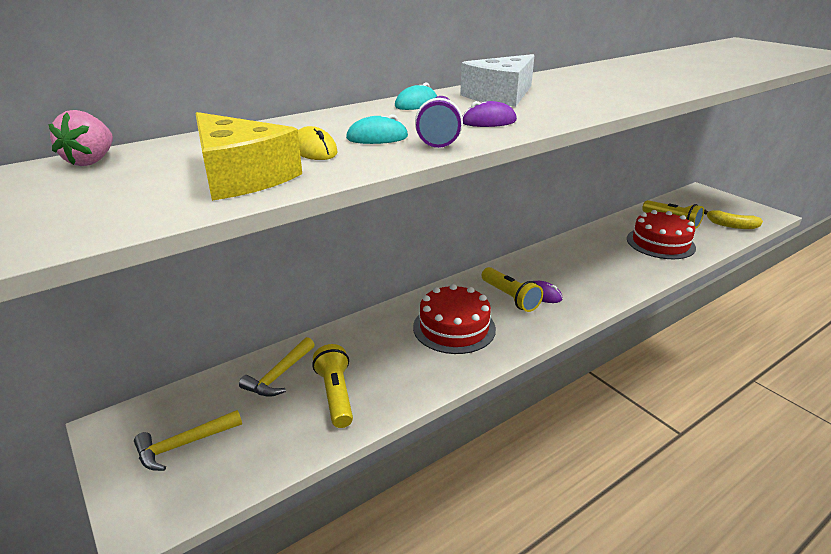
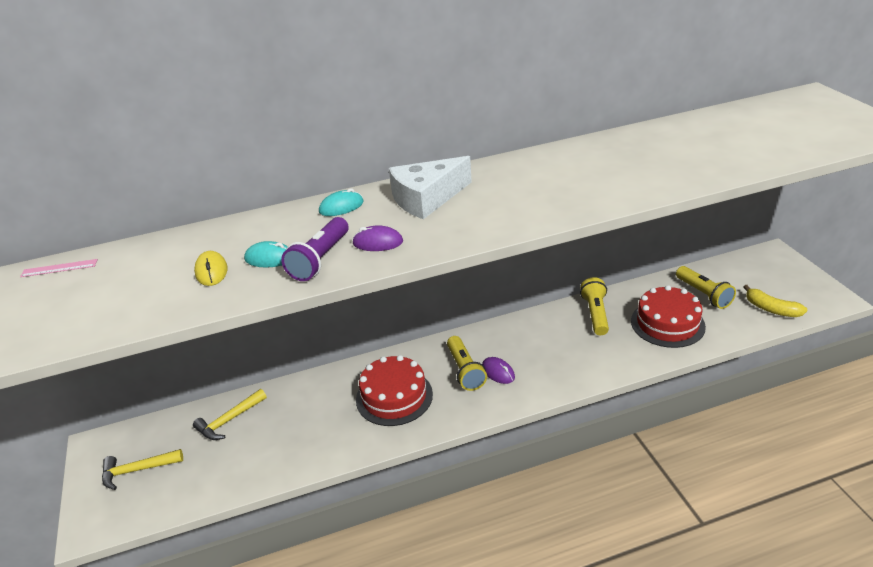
camera: 20 degrees right, 5 degrees up
pink strawberry [48,110,113,166] -> pink ruler [20,259,98,277]
yellow cheese [196,112,302,201] -> none
yellow flashlight [312,344,353,428] -> yellow flashlight moved to [580,277,609,335]

